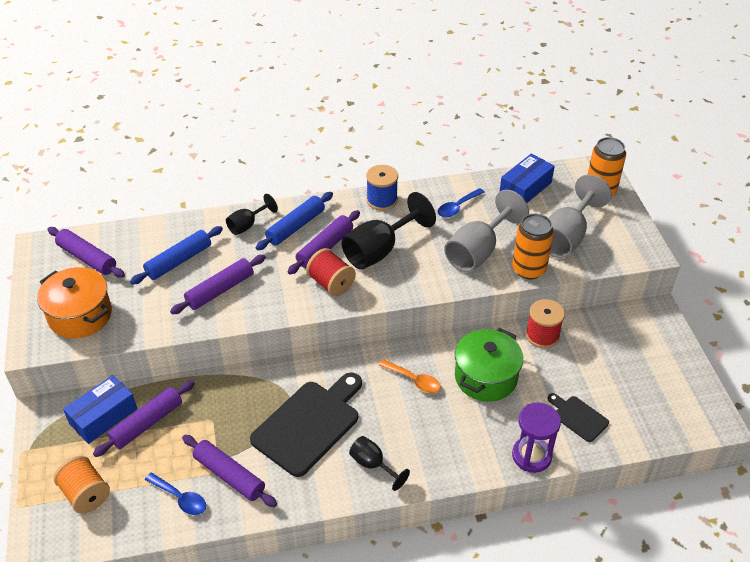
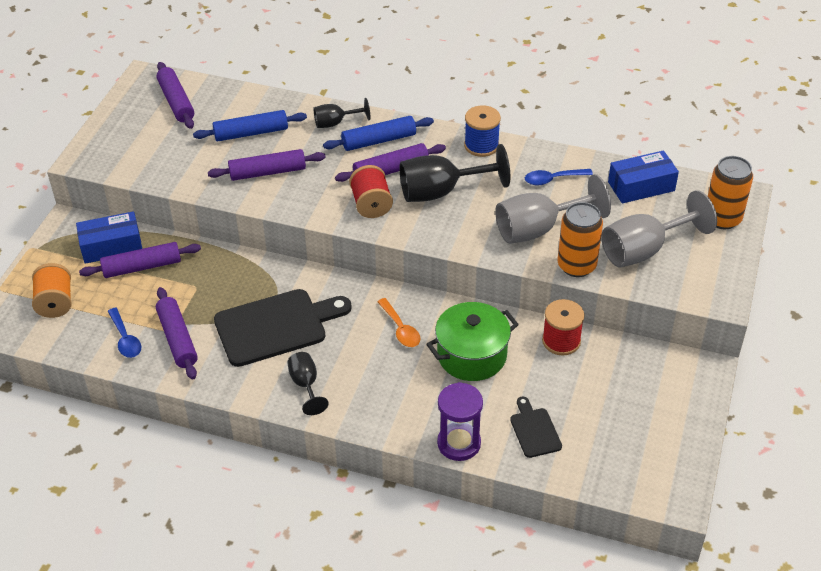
camera: 30 degrees right, 0 degrees up
orange pot [37,267,112,338] -> none

